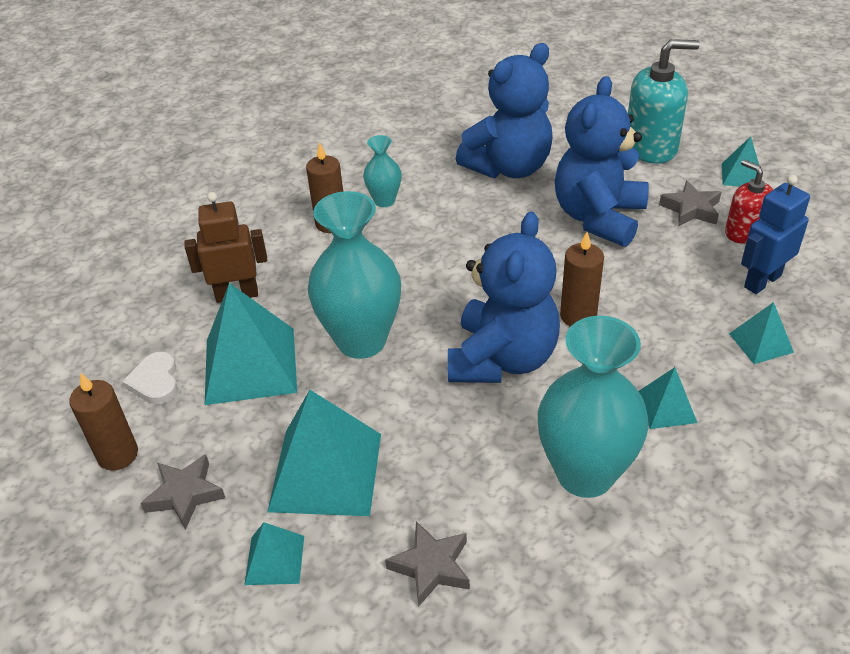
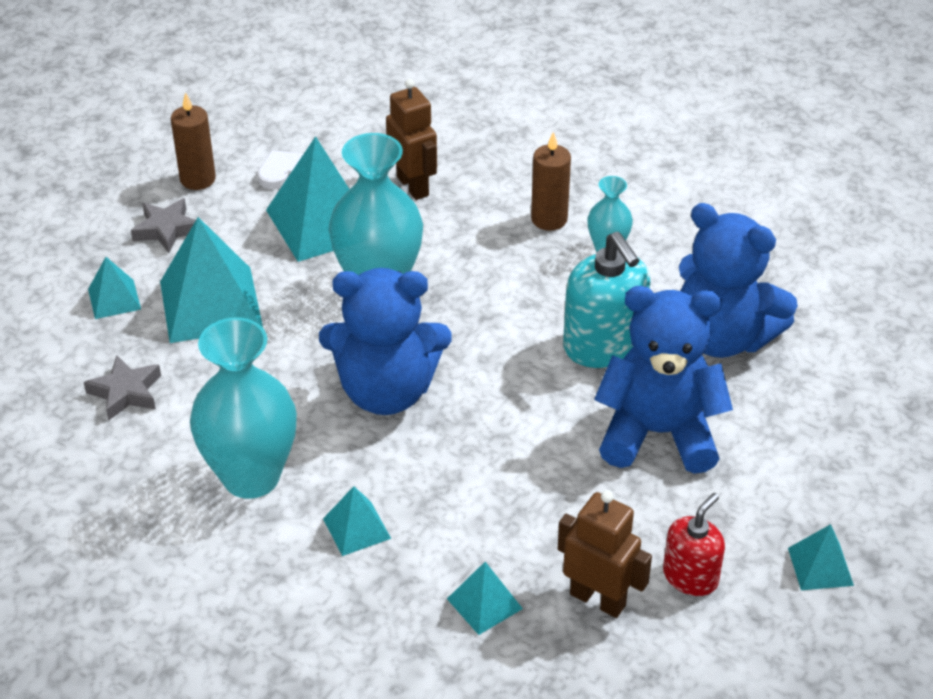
camera: 70 degrees right, 0 degrees up
brown candle [560,232,604,327] -> none
turquoise soap dispenser [628,39,700,164] -> turquoise soap dispenser moved to [563,232,651,368]
grey star [659,181,721,226] -> none
blue robot [741,175,810,294] -> brown robot [558,490,652,618]

